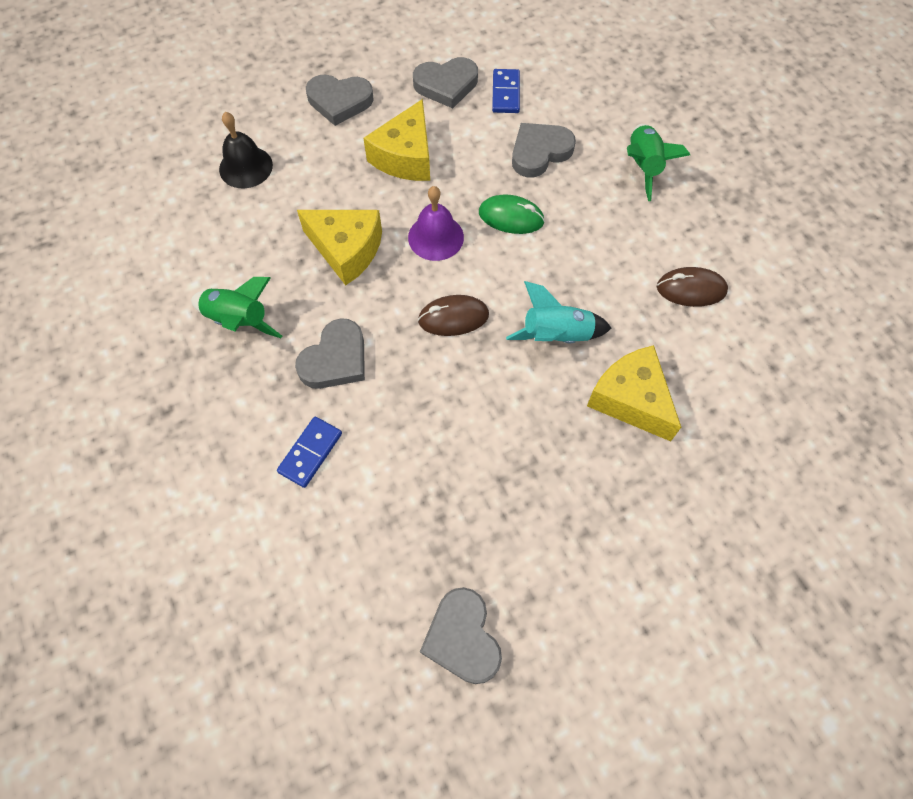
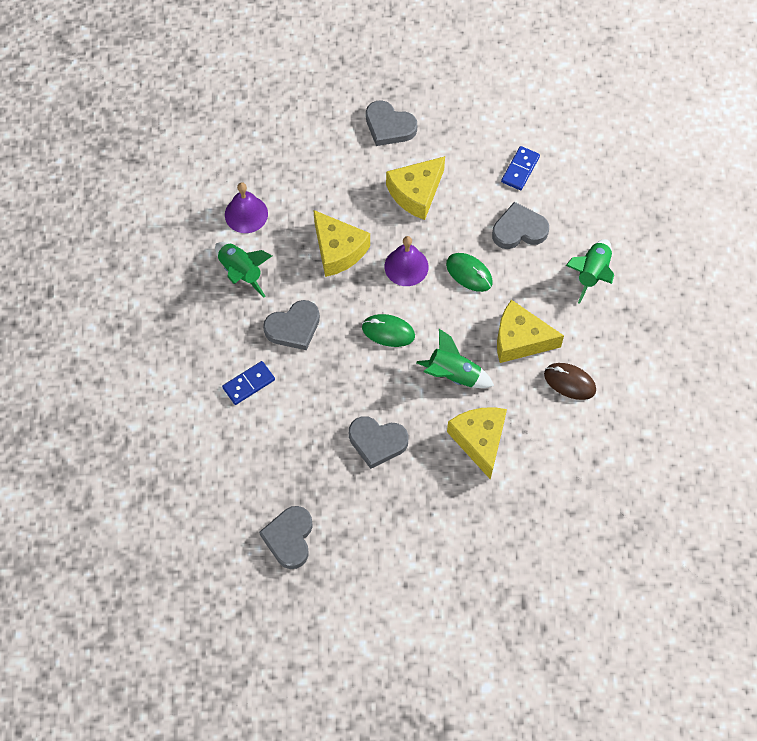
camera: 25 degrees right, 0 degrees up
black bell [219,112,273,188] -> none
grey heart [413,57,478,108] -> grey heart moved to [349,416,409,469]
brown mouse [418,295,489,336] -> green mouse [362,314,415,347]
turquoise rocket [506,281,611,343] -> green rocket [416,329,494,388]
none -> purple bell [225,182,268,233]
none -> yellow cheese [497,300,564,363]

